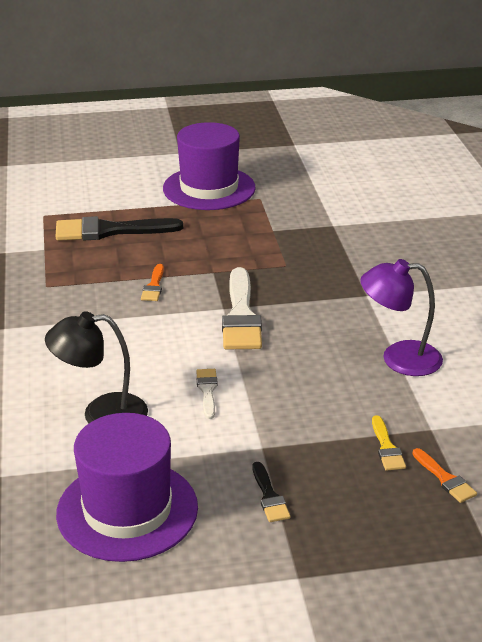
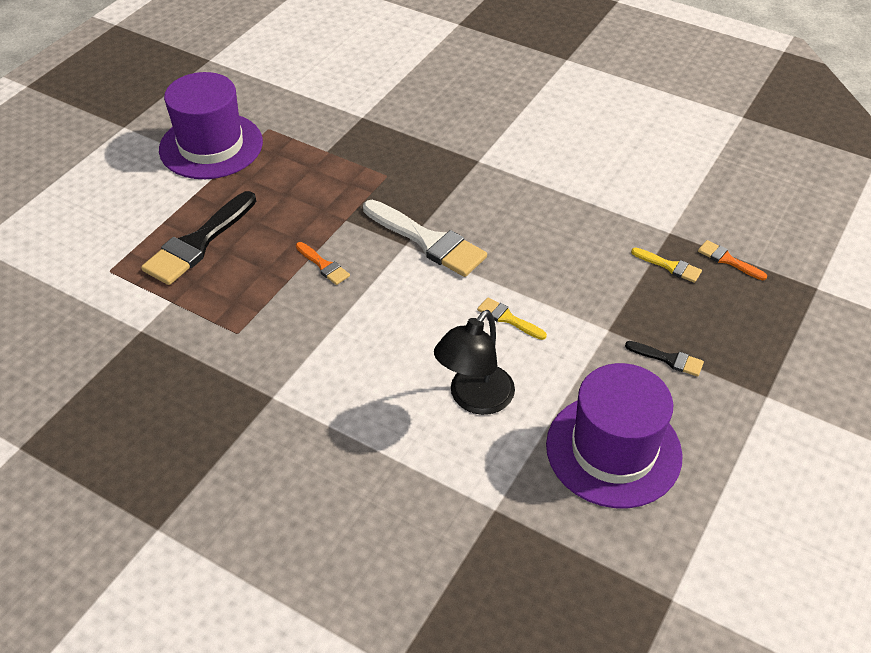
camera: 50 degrees left, 15 degrees up
white brush [196,369,218,419] -> yellow brush [477,297,547,340]
purple lamp [360,259,443,376] -> none
orange brush [413,448,477,503] -> orange brush turned 150 degrees counterclockwise [698,240,767,280]

